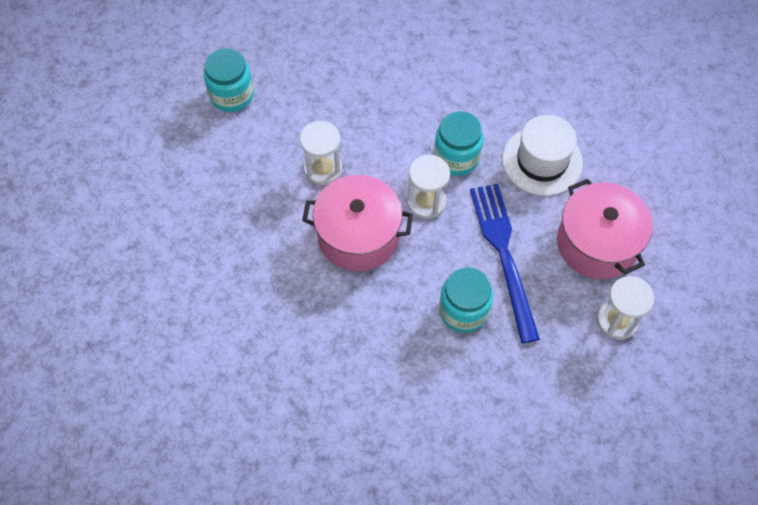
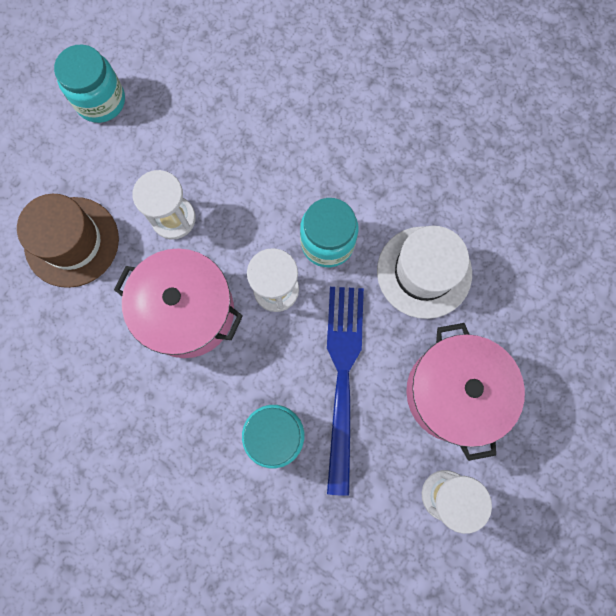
camera: 15 degrees right, 15 degrees up
none -> brown hat [17,194,119,288]

